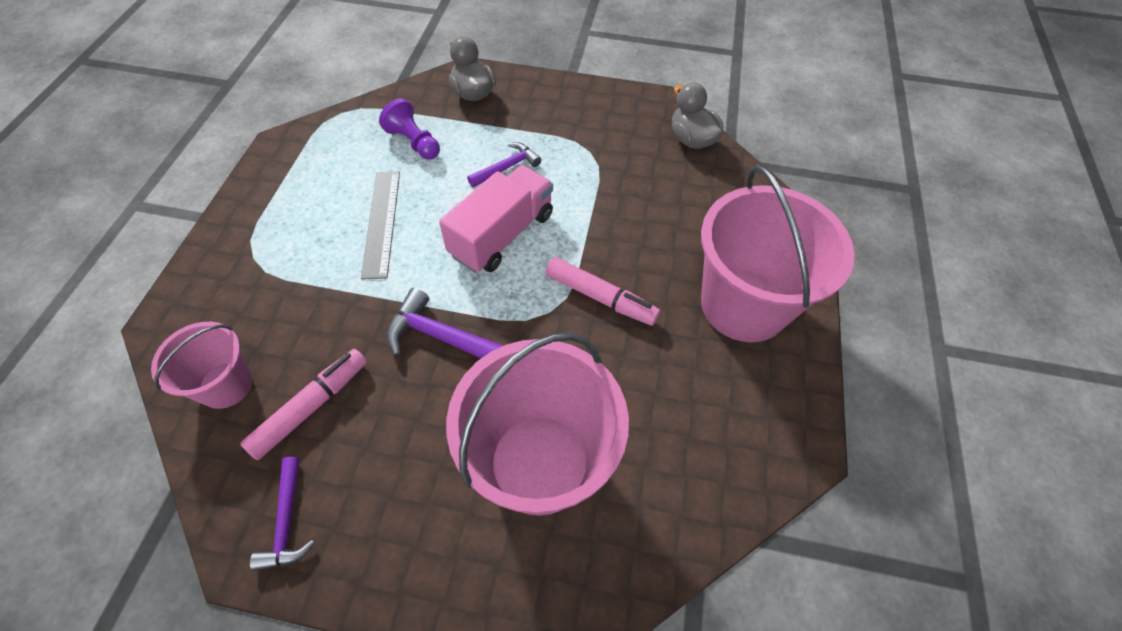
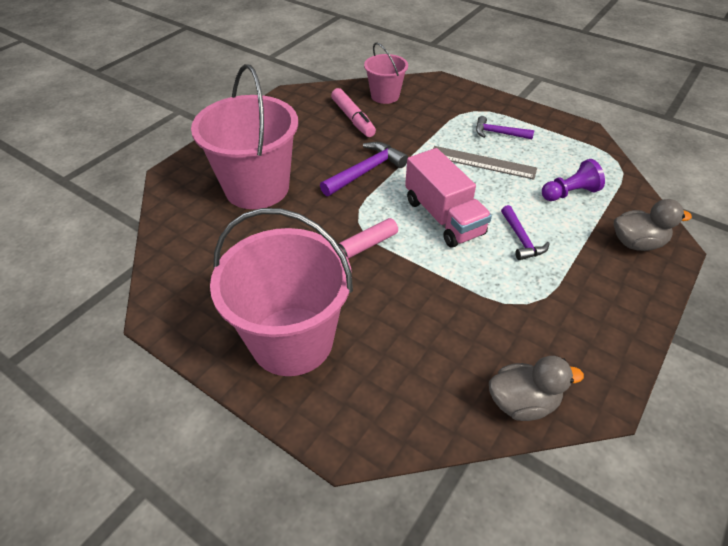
camera: 115 degrees right, 10 degrees down
purple hammer [250,457,315,571] -> purple hammer moved to [476,116,534,139]

